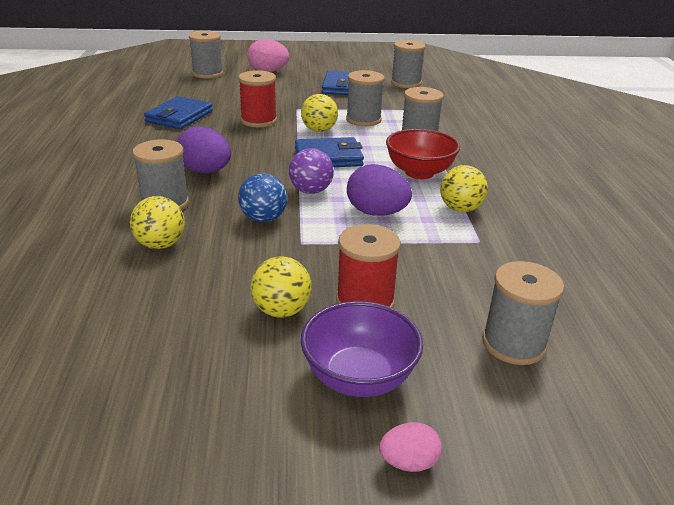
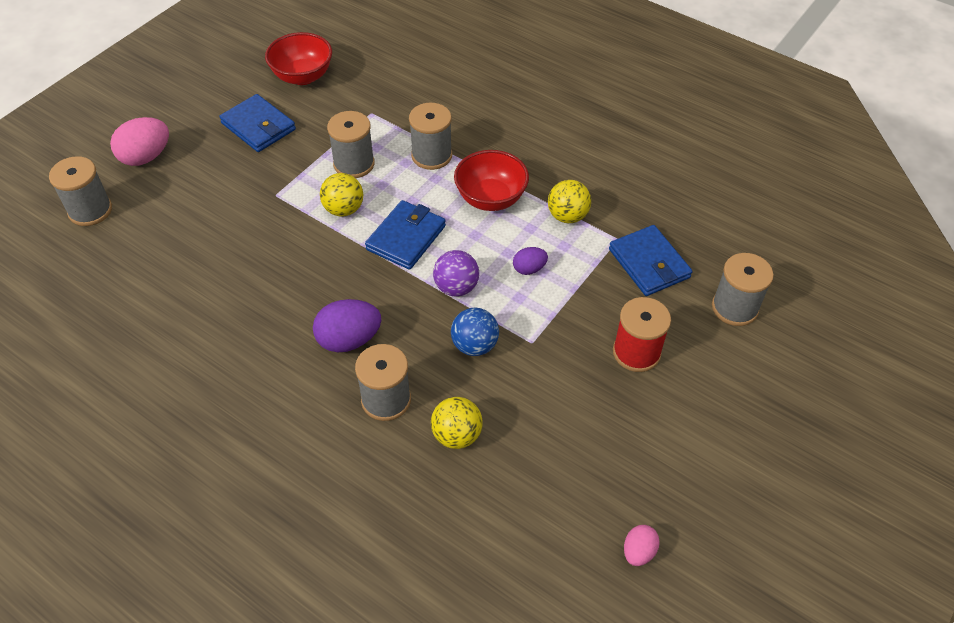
camera: 50 degrees left, 20 degrees up
blue wallet [144,96,213,129] -> blue wallet moved to [609,225,693,296]
red spool [238,70,277,127] -> none
yellow ball [250,256,312,318] -> none
purple bowl [301,301,423,397] -> none
purple egg [347,164,412,216] -> purple egg [513,247,548,275], size x0.56
pink egg [379,422,442,472] -> pink egg moved to [624,525,660,566]
grey spool [391,40,426,88] -> red bowl [265,32,332,85]

